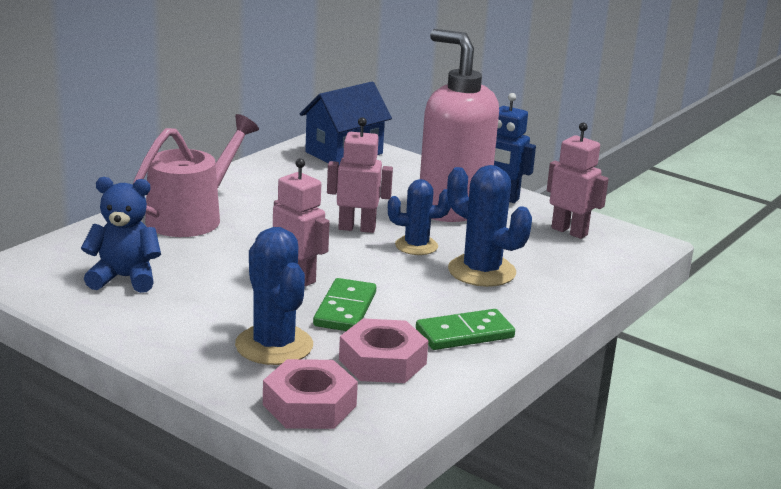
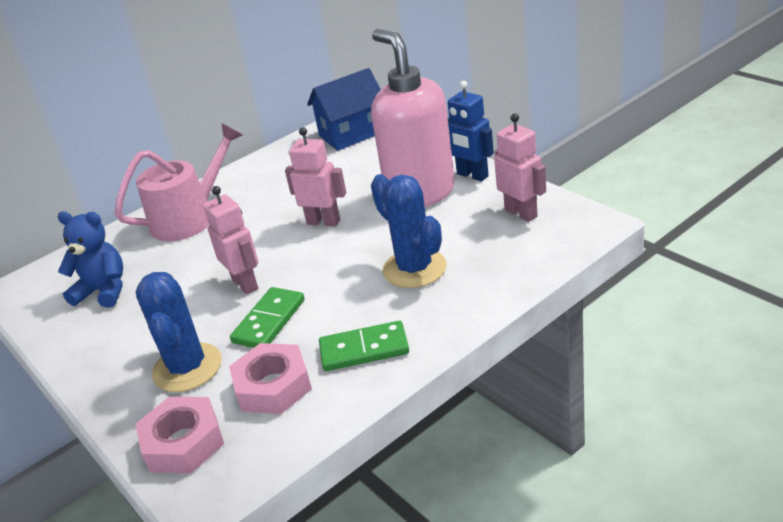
camera: 20 degrees right, 10 degrees up
blue cactus [388,179,451,255] -> none

